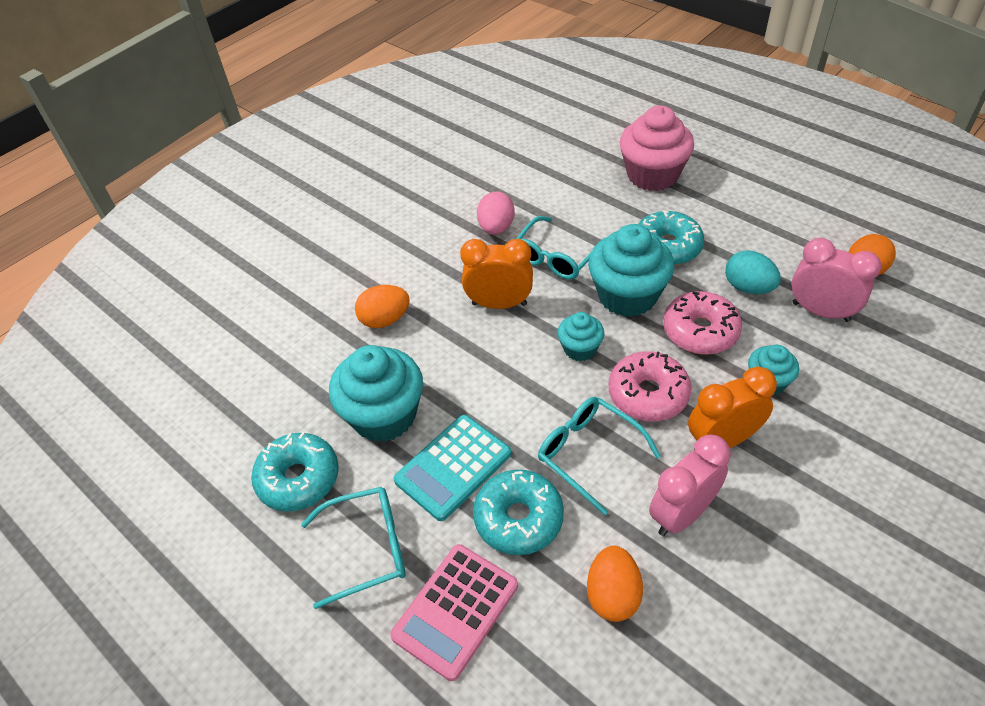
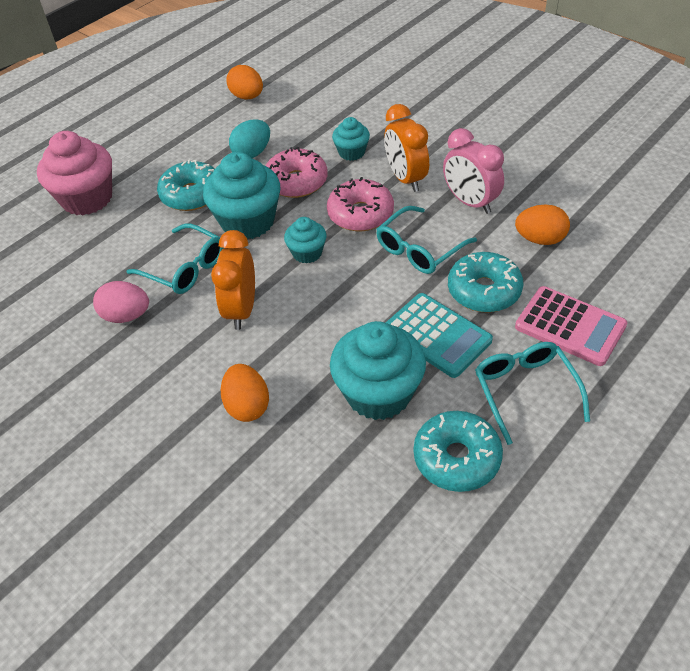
camera: 90 degrees left, 0 degrees up
pink clock [792,238,882,322] -> none

